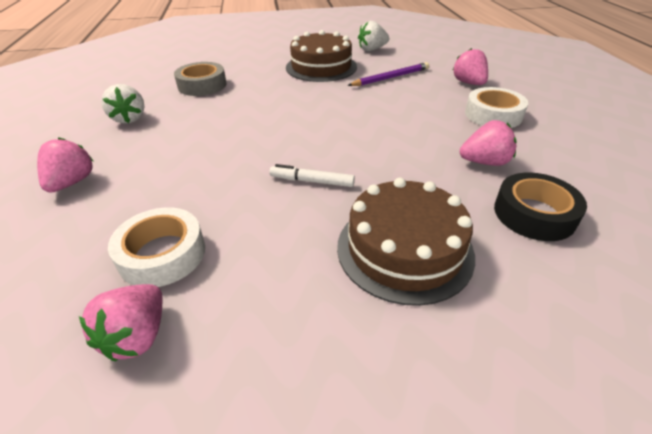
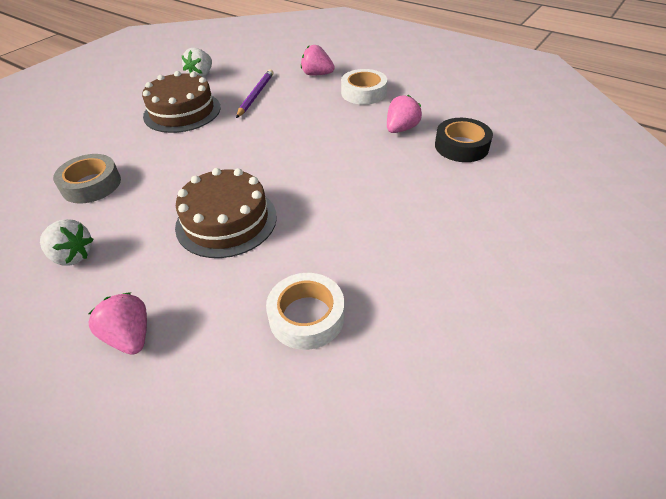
camera: 45 degrees left, 5 degrees up
pink strawberry [79,284,162,361] -> none
white marker [269,164,355,187] -> none
brown cake [337,178,475,306] -> brown cake moved to [175,168,277,258]

